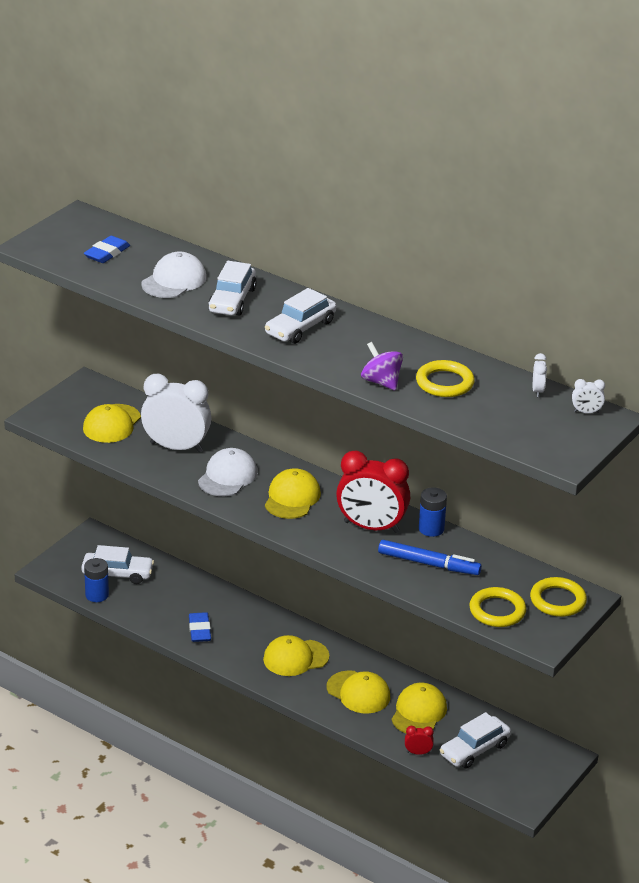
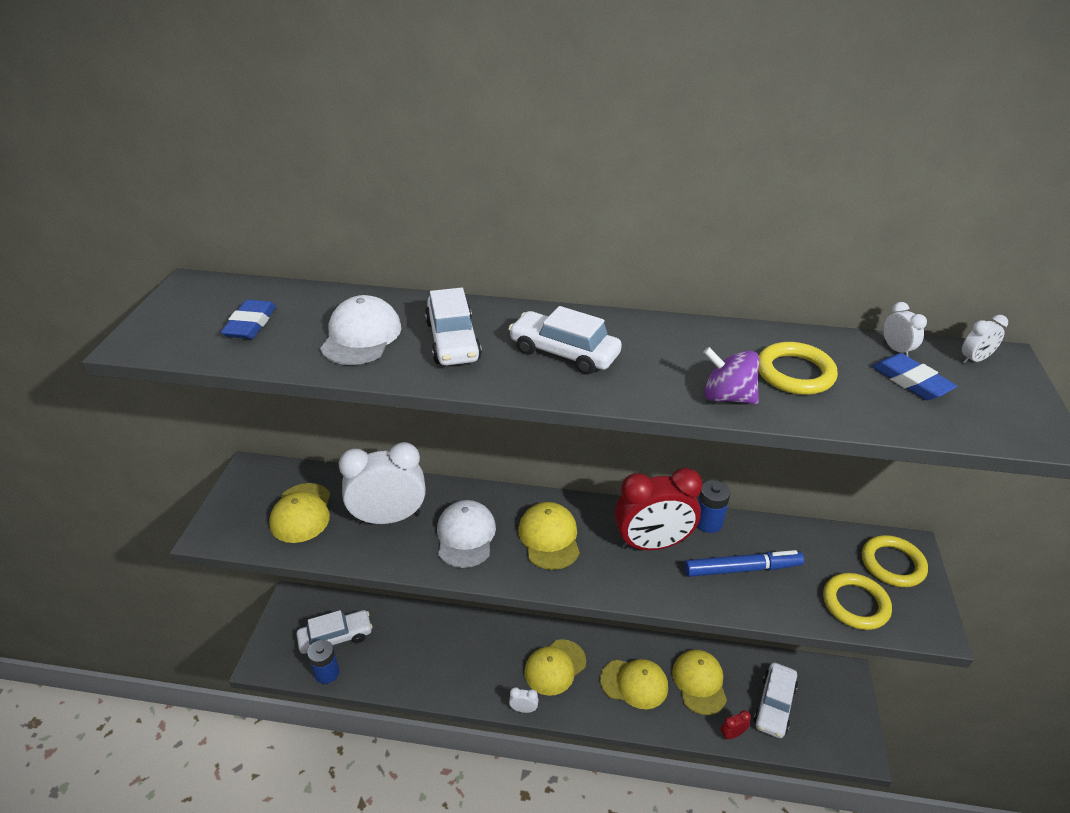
camera: 25 degrees left, 5 degrees up
blue eraser [189,612,211,642] -> blue eraser moved to [872,353,957,400]
white car [265,288,336,344] -> white car turned 105 degrees clockwise [508,306,622,375]
none -> white clock [509,687,539,713]

